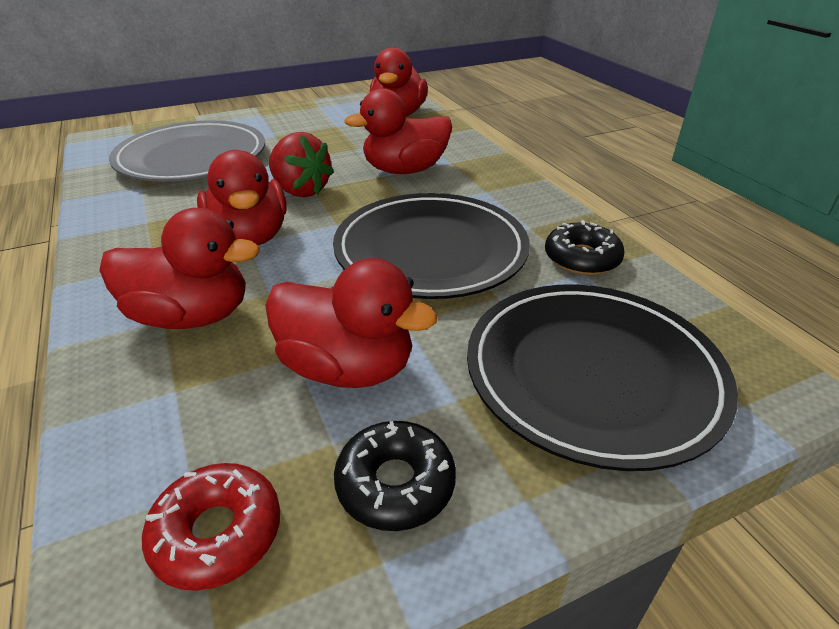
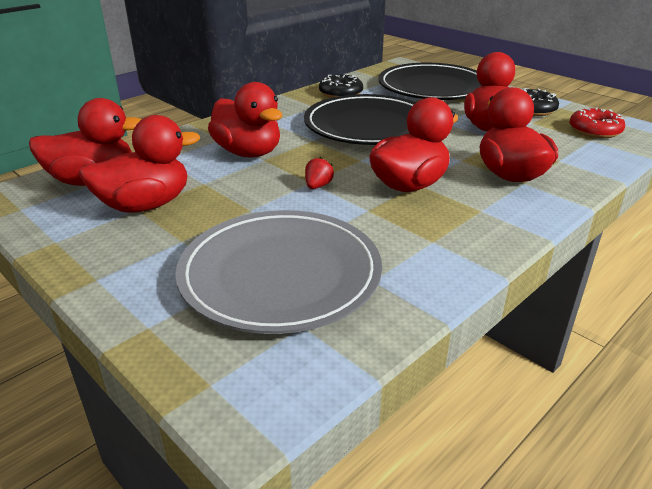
camera: 110 degrees left, 5 degrees down
red strawberry [269,132,334,197] -> red strawberry [305,157,334,189], size x0.50
none -> red duck [78,115,200,213]

